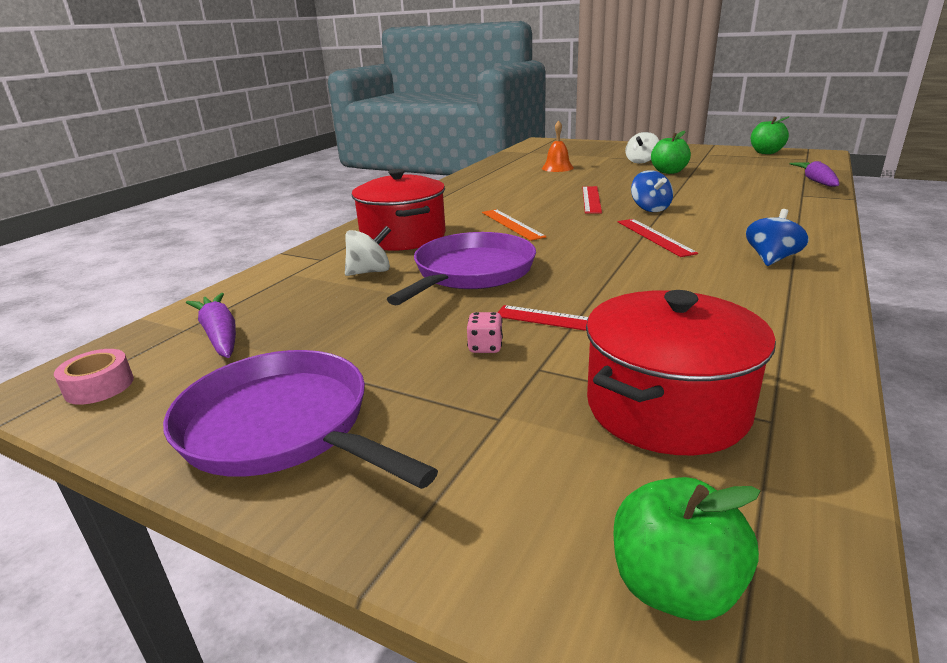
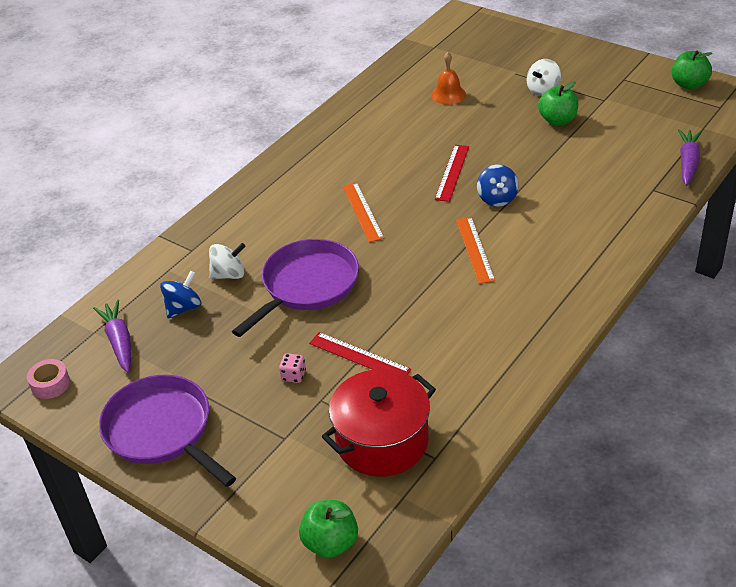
camera: 10 degrees right, 15 degrees up
red pot [352,169,446,251] -> none
red ruler [618,219,698,257] -> orange ruler [456,217,495,284]
blue spinning top [746,209,809,266] -> blue spinning top moved to [160,271,202,318]

